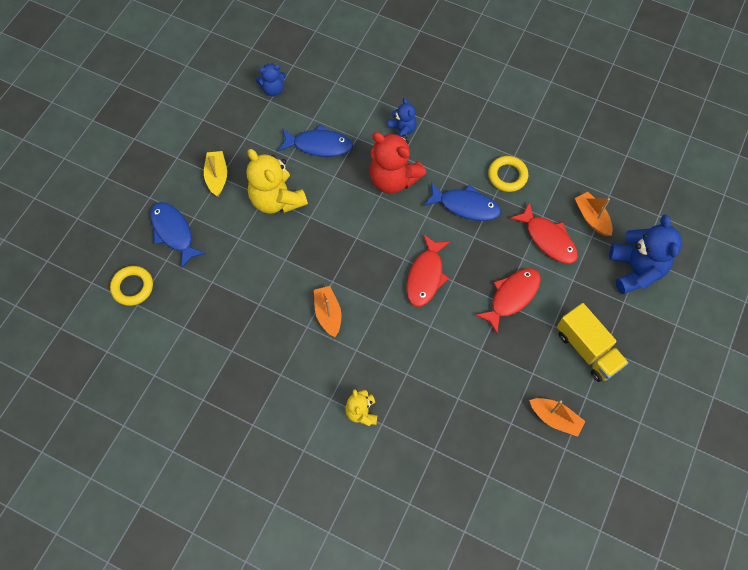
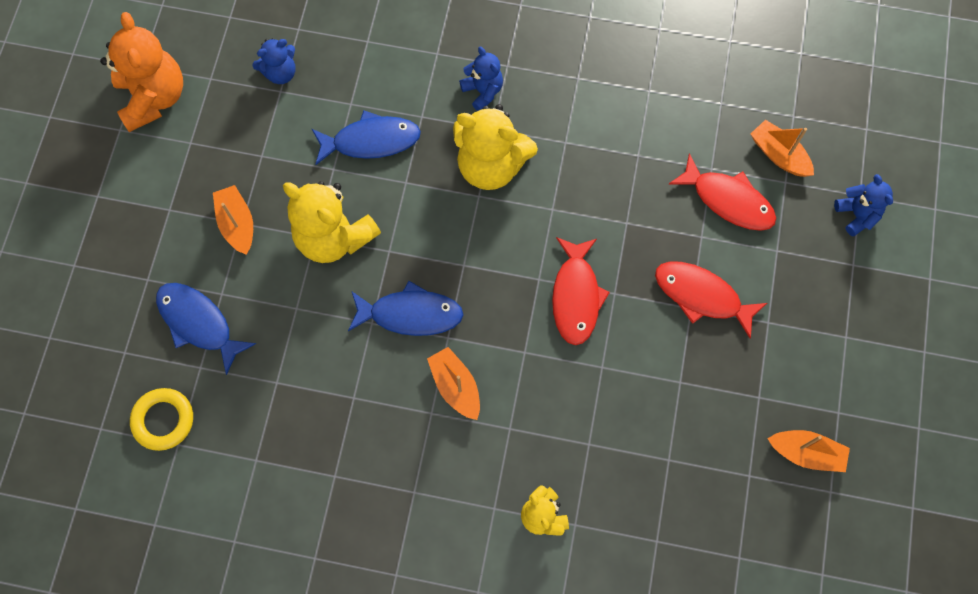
camera: 15 degrees left, 5 degrees up
yellow boat [204,151,227,196] -> orange boat [213,185,253,255]
red teddy bear [370,132,426,194] -> yellow teddy bear [453,104,538,190]
blue fish [424,182,501,221] -> blue fish moved to [348,281,463,336]
red fish [475,268,541,334] -> red fish turned 90 degrees counterclockwise [655,261,767,339]
yellow ring [488,156,528,192] -> none
yellow truck [557,303,629,382] -> none
blue teddy bear [609,215,682,294] -> blue teddy bear [834,174,893,236], size x0.55
none -> orange teddy bear [100,12,183,132]

